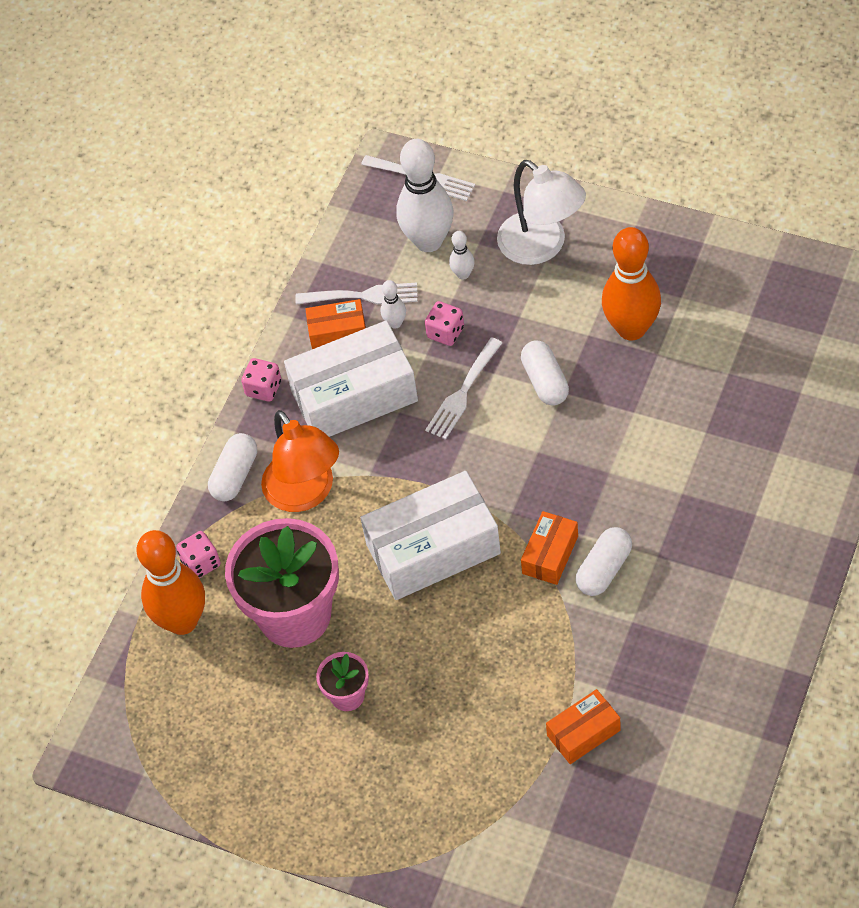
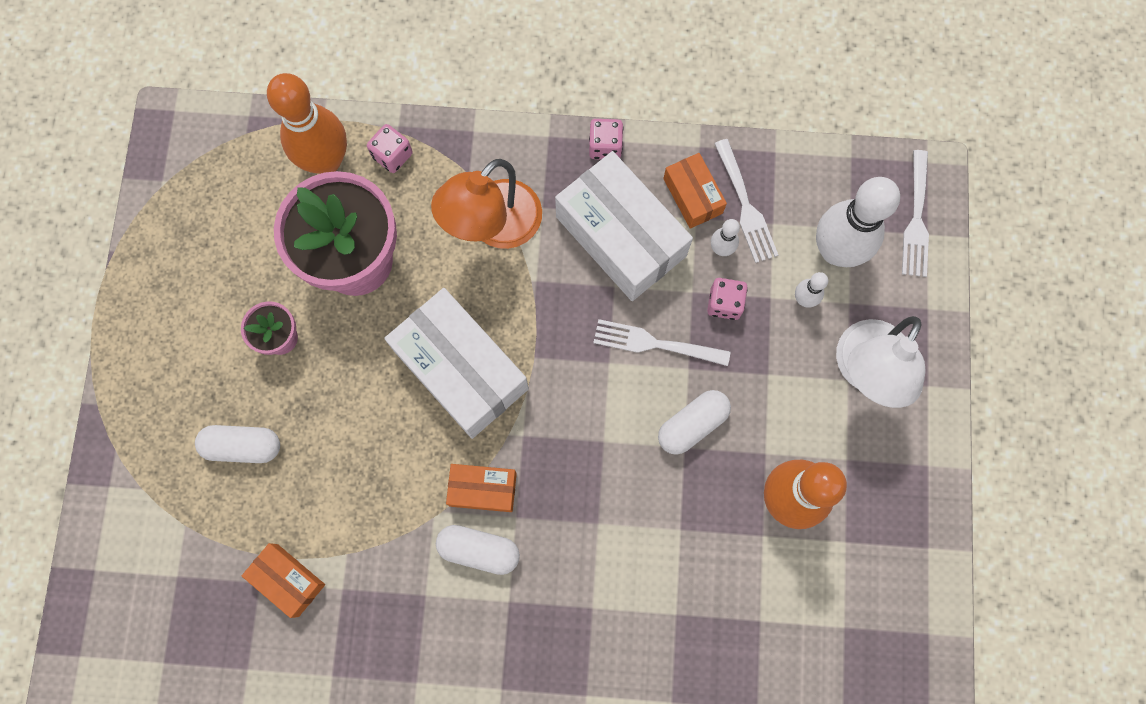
camera: 65 degrees right, 20 degrees up
white capsule [208,433,257,501] -> white capsule moved to [195,425,280,463]

